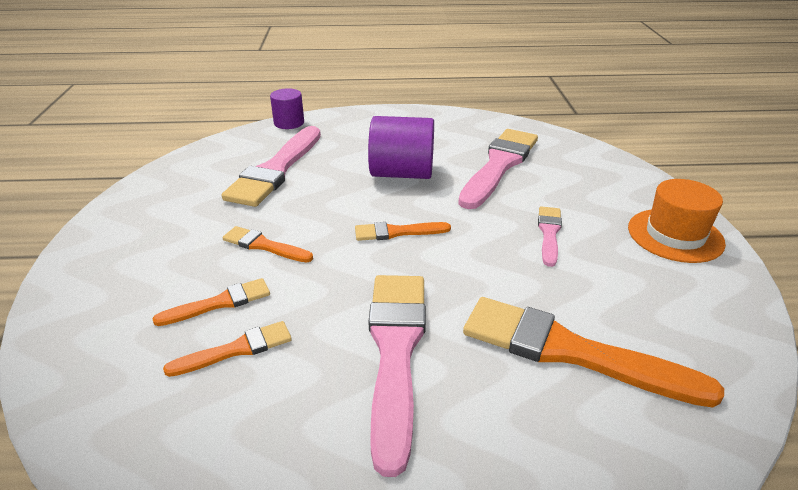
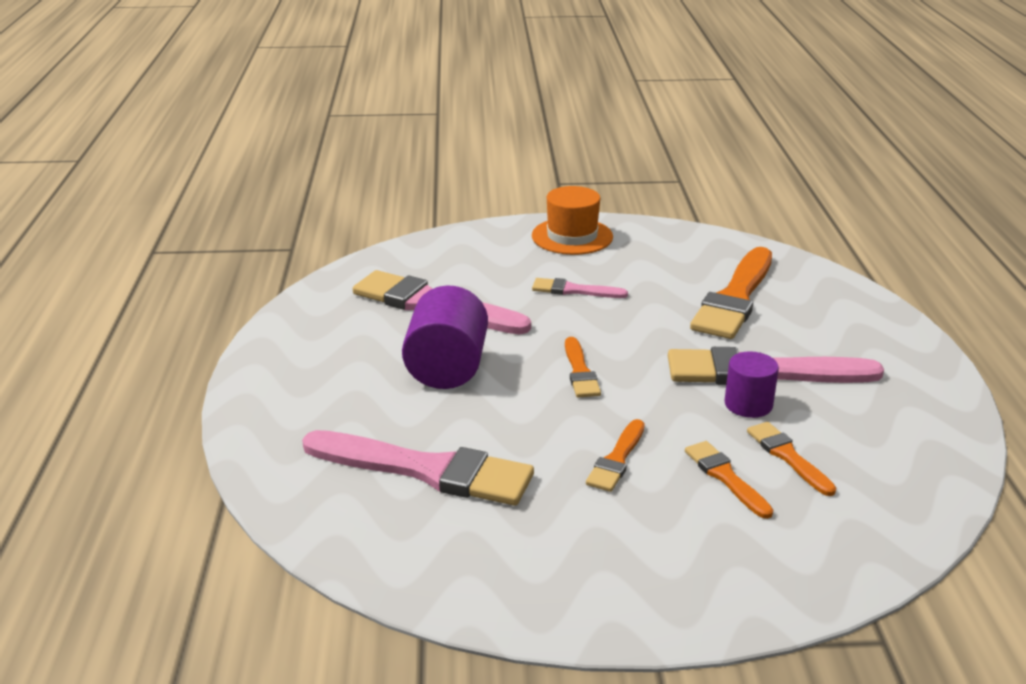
camera: 90 degrees left, 5 degrees down
purple cylinder [270,88,304,129] -> purple cylinder moved to [725,351,779,418]

